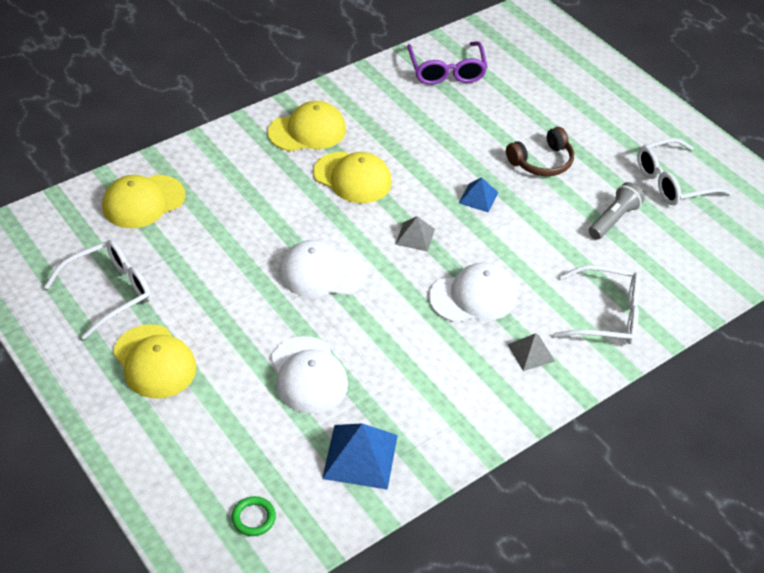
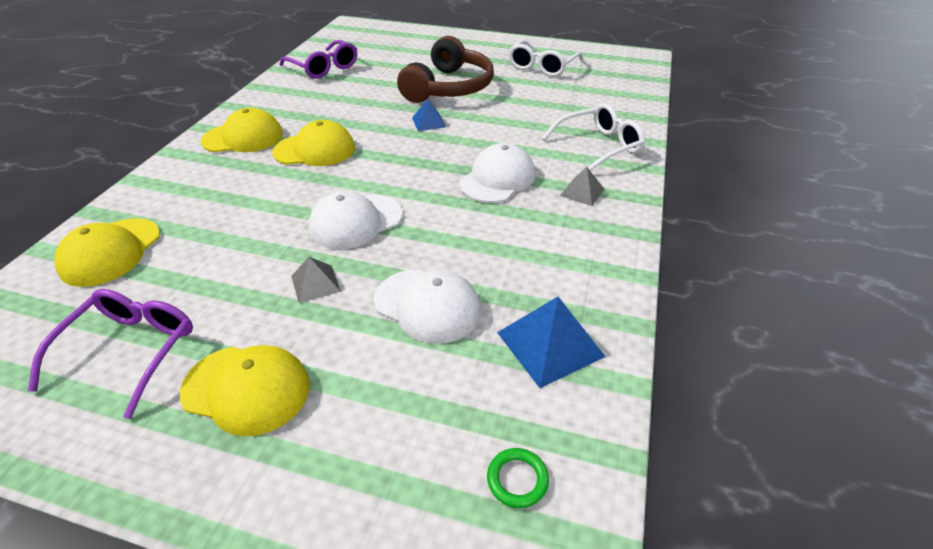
camera: 35 degrees left, 5 degrees down
white glasses [44,240,151,340] -> purple glasses [28,289,193,419]
yellow cap [268,101,346,151] -> yellow cap turned 45 degrees clockwise [201,108,283,152]
grey pyramid [395,216,435,252] -> grey pyramid moved to [291,257,341,303]
brown headphones [506,127,574,176] -> brown headphones [397,36,494,103], size x1.73
grey flashlight [589,182,645,240] -> none

